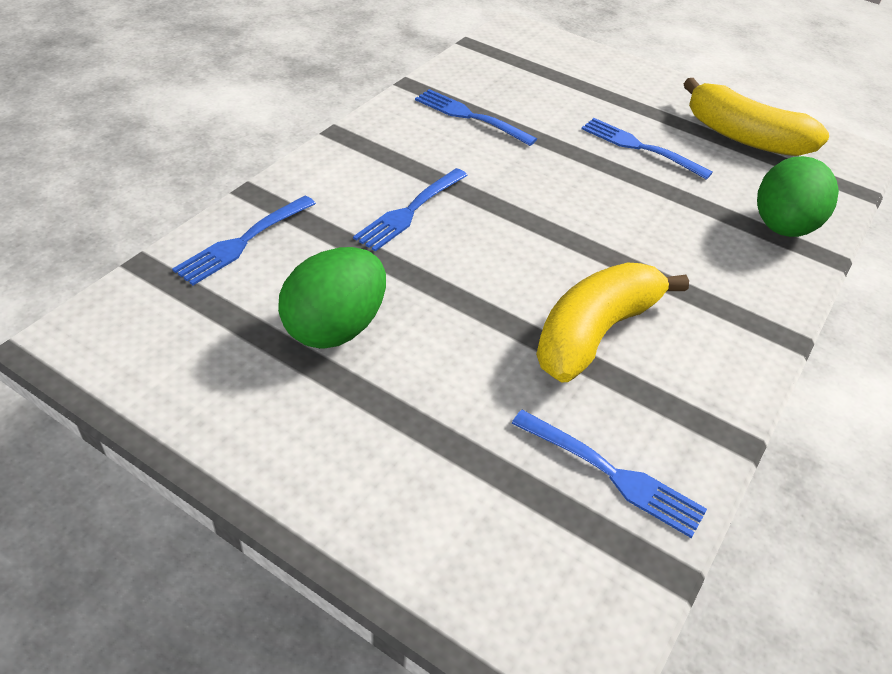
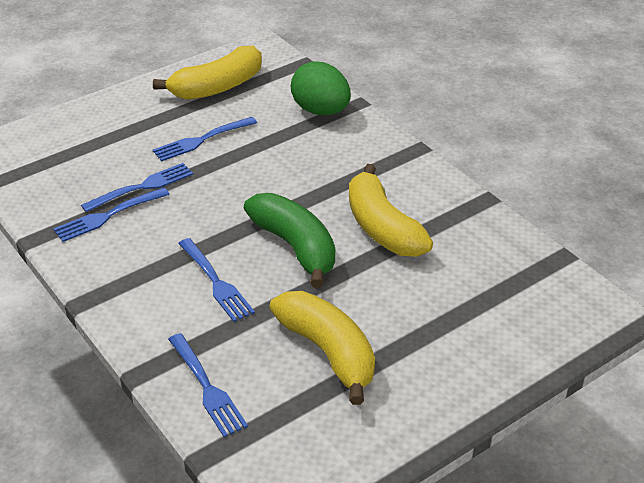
camera: 65 degrees left, 5 degrees down
green egg [278,247,386,349] -> yellow banana [269,291,375,405]
blue fork [511,410,707,538] -> blue fork moved to [81,163,193,213]
none -> green banana [244,193,335,288]

